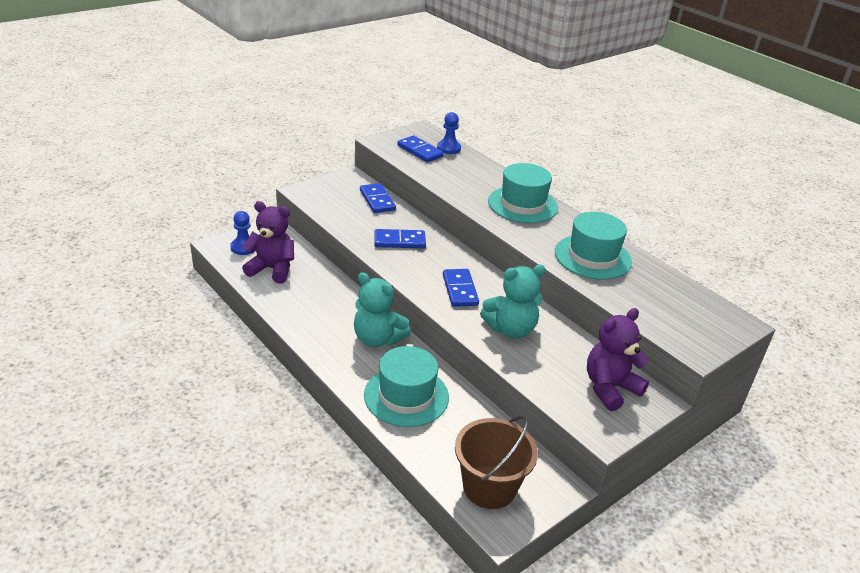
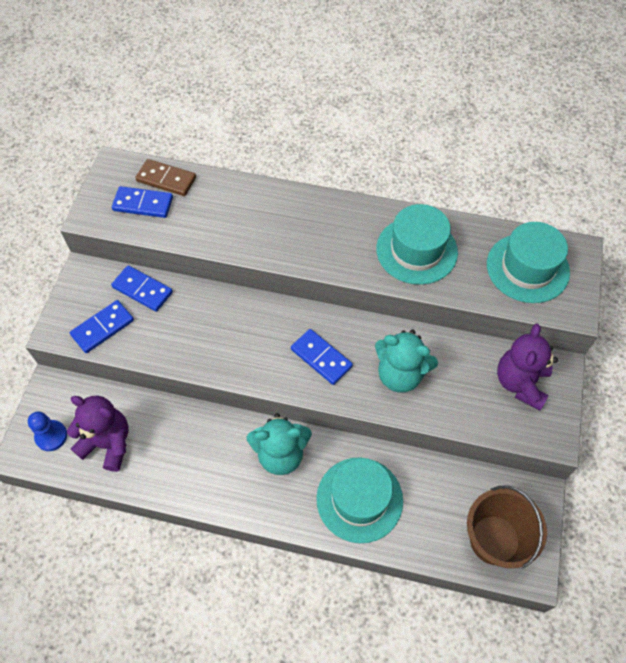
camera: 35 degrees left, 25 degrees up
purple teddy bear [242,201,294,284] -> purple teddy bear turned 45 degrees clockwise [67,396,128,472]
blue domino [374,229,426,248] -> blue domino moved to [70,300,134,353]
blue pawn [437,112,461,154] -> brown domino [135,159,196,196]
turquoise teddy bear [480,265,546,339] -> turquoise teddy bear turned 75 degrees clockwise [375,330,438,393]
turquoise hat [488,163,558,223] -> turquoise hat moved to [487,222,570,303]

